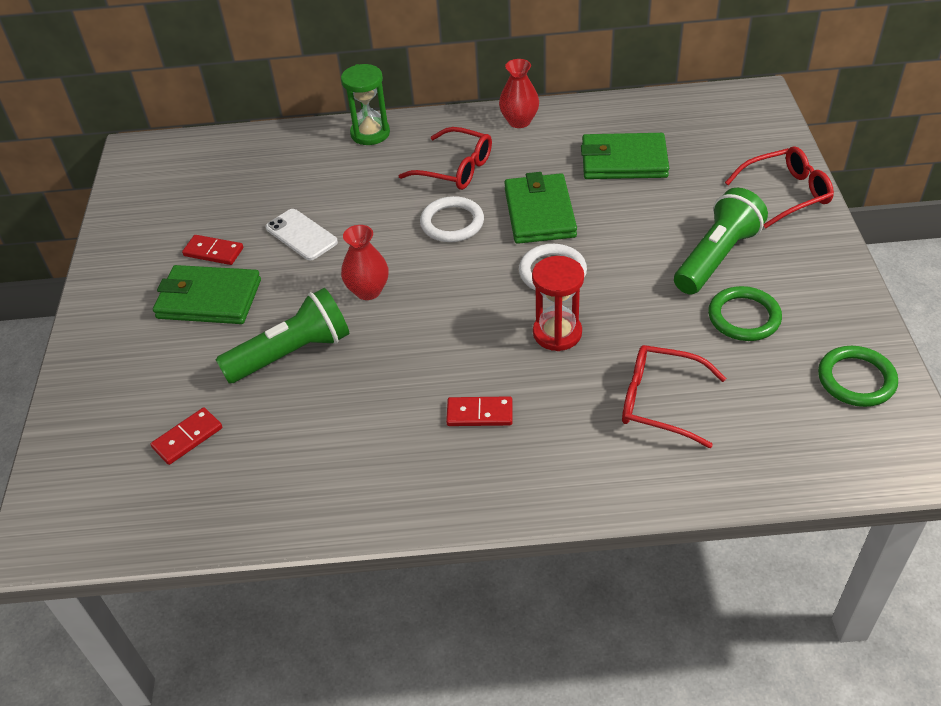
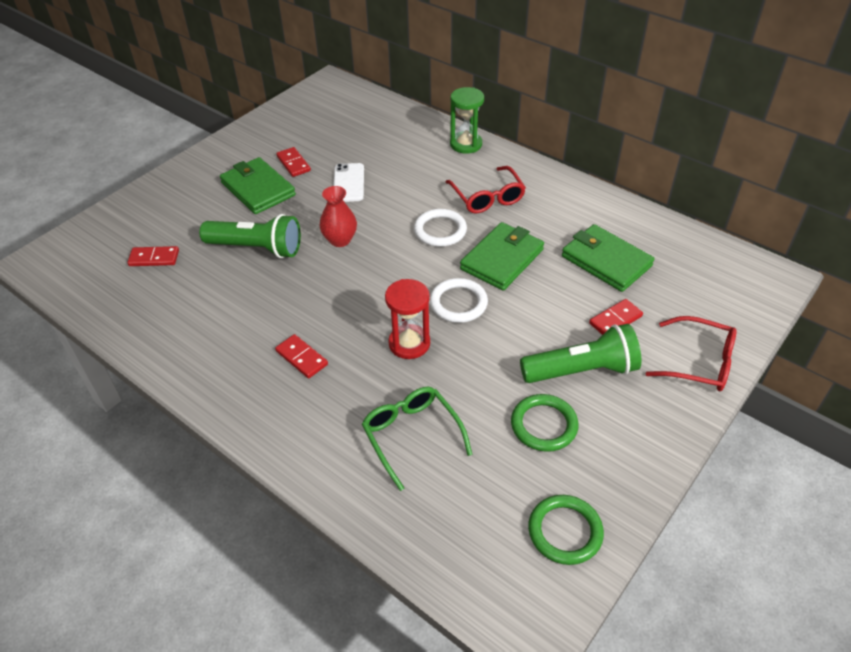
camera: 40 degrees right, 0 degrees up
red vase [499,59,539,128] -> none
red glasses [622,345,726,448] -> green glasses [362,387,473,491]
none -> red domino [589,299,643,335]

